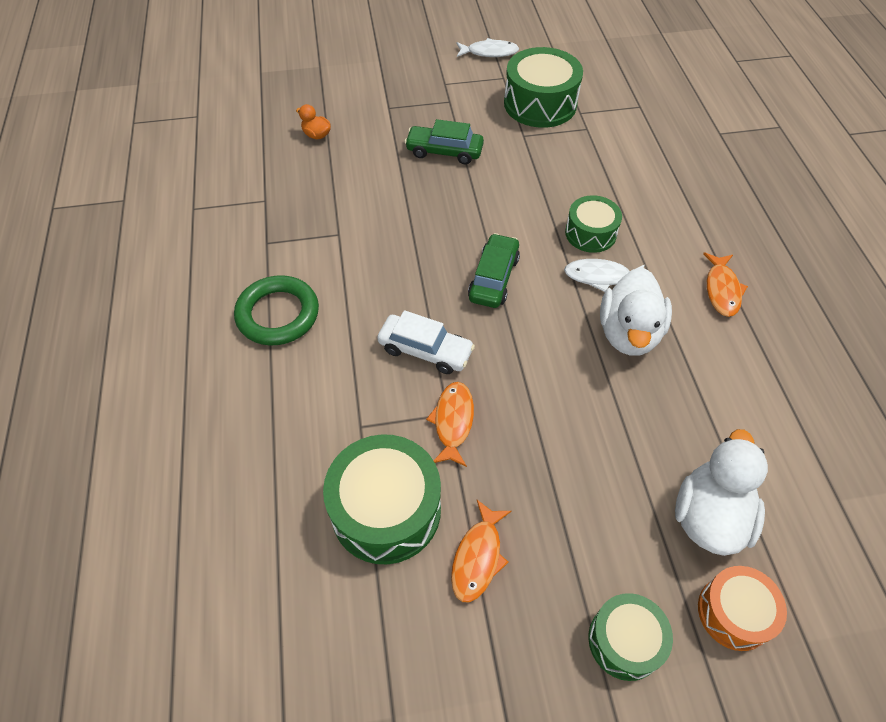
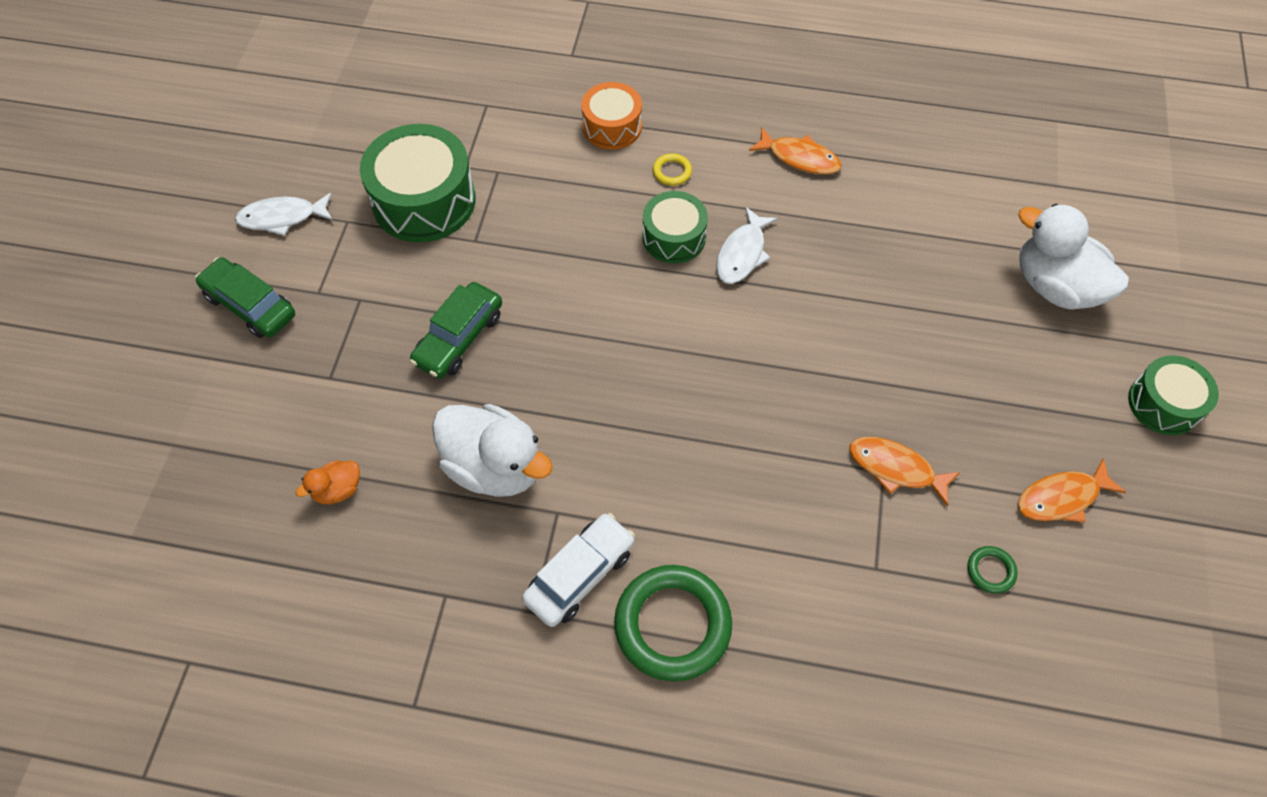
camera: 70 degrees left, 5 degrees up
green drum [323,434,441,564] -> green ring [967,546,1018,594]
white car [377,310,475,374] -> white car moved to [522,513,635,627]
orange fish [451,500,512,602] -> orange fish turned 120 degrees clockwise [1017,458,1126,523]
white fish [456,38,519,57] -> white fish turned 120 degrees counterclockwise [235,193,333,236]
green car [468,233,520,308] -> green car moved to [195,257,295,338]
white duck [600,267,672,356] -> white duck moved to [432,404,553,497]
orange drum [698,566,787,651] -> orange drum moved to [581,82,642,150]
none -> yellow ring [653,153,692,186]

